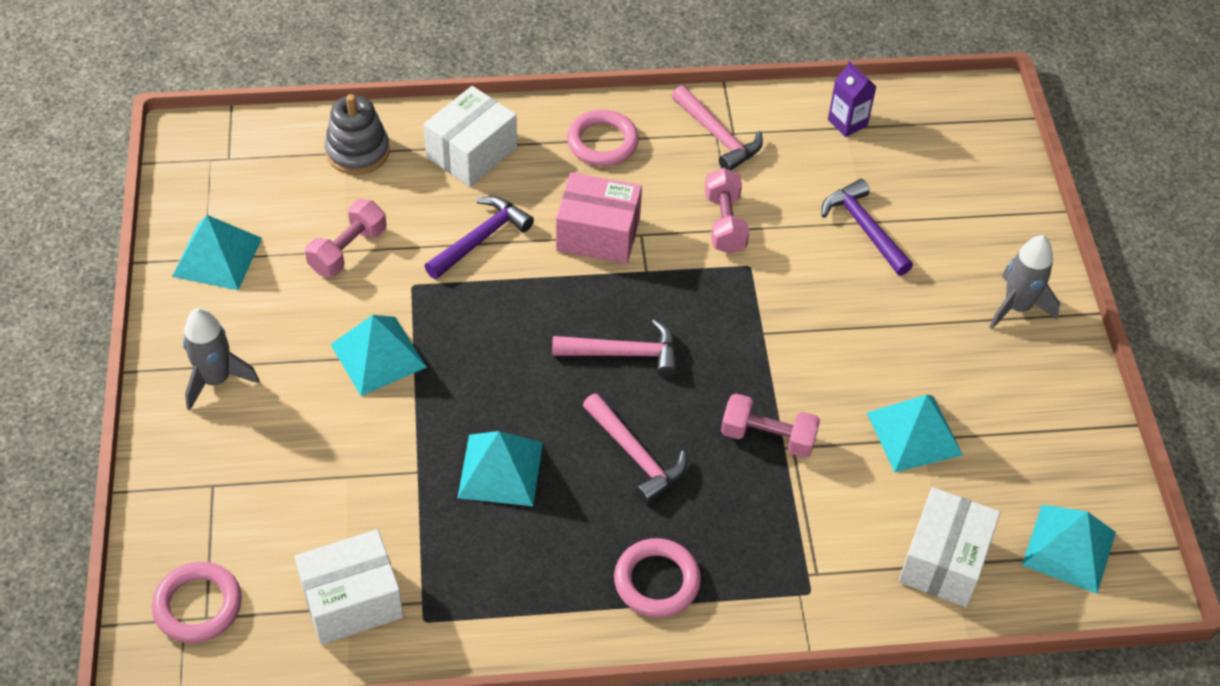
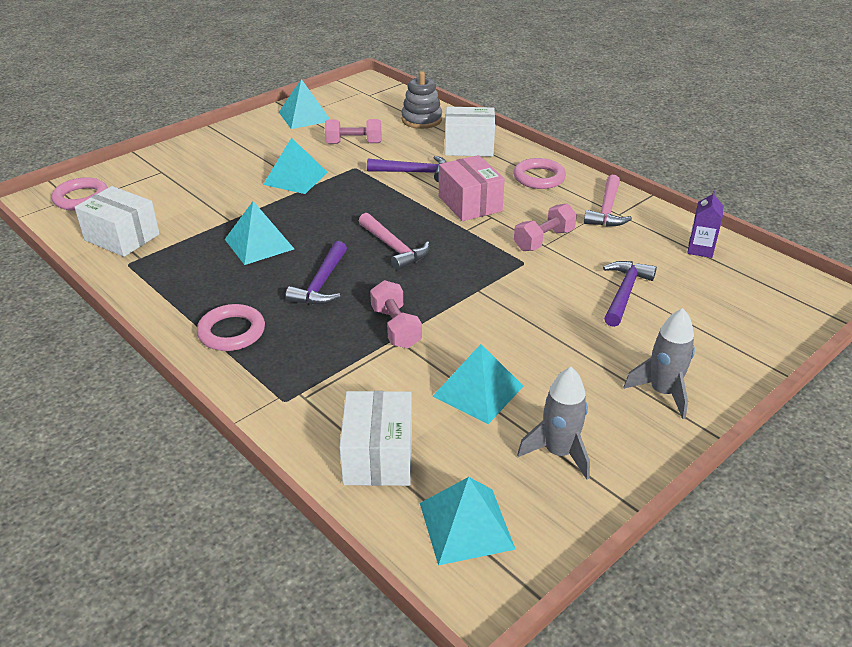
camera: 55 degrees right, 15 degrees down
grey rocket [183,308,260,411] -> grey rocket moved to [517,367,590,480]
pink hammer [583,393,687,504] -> purple hammer [285,241,347,305]
white box [898,487,1000,607] -> white box turned 75 degrees counterclockwise [339,391,412,486]

